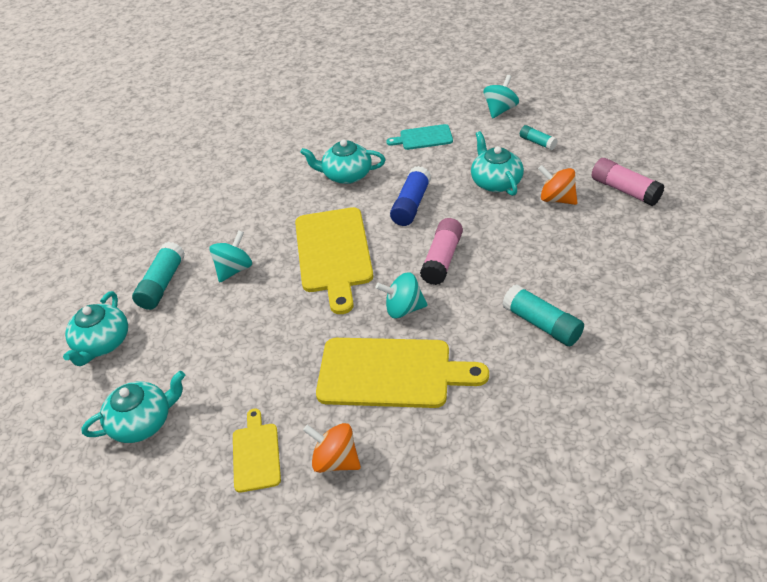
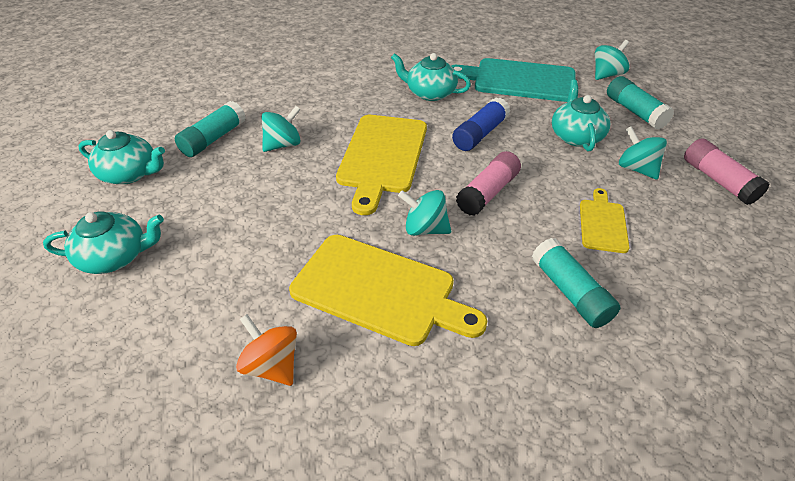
camera: 15 degrees right, 0 degrees up
turquoise teapot [63,291,128,366] -> turquoise teapot turned 105 degrees counterclockwise [78,130,165,184]
yellow cutting board [233,408,281,493] -> yellow cutting board moved to [580,188,630,253]
turquoise cutting board [386,124,453,150] -> turquoise cutting board [451,58,575,102], size x1.91
turquoise glue stick [520,125,557,150] -> turquoise glue stick [607,76,674,129], size x1.69
orange spinning top [538,165,578,205] -> turquoise spinning top [619,126,667,180]

